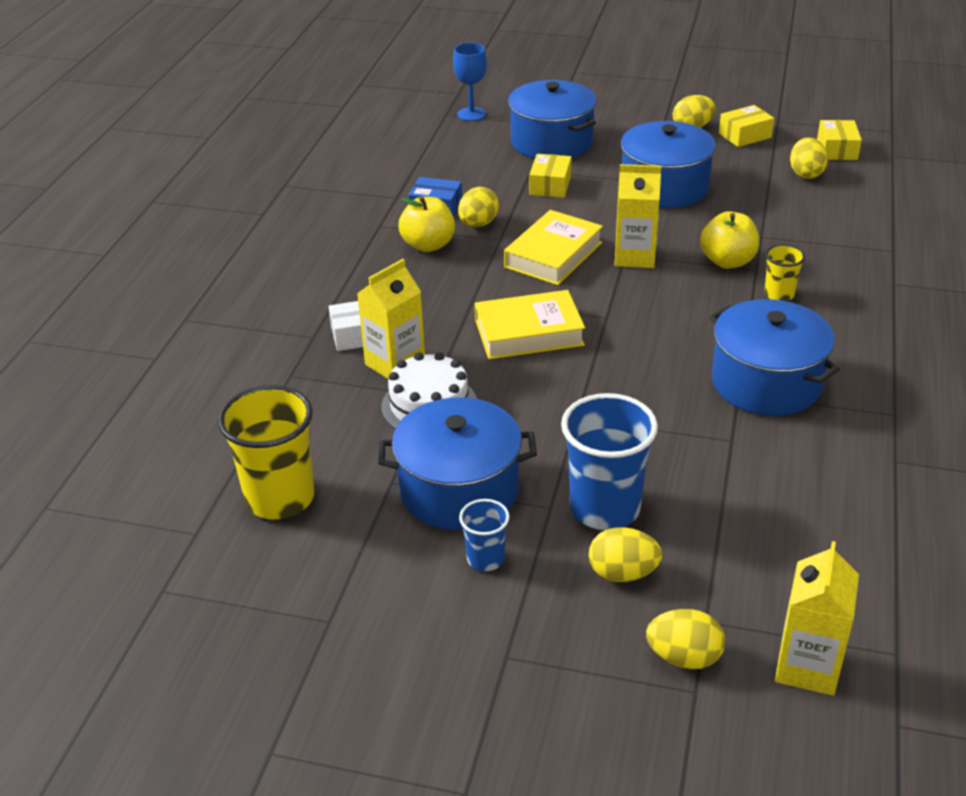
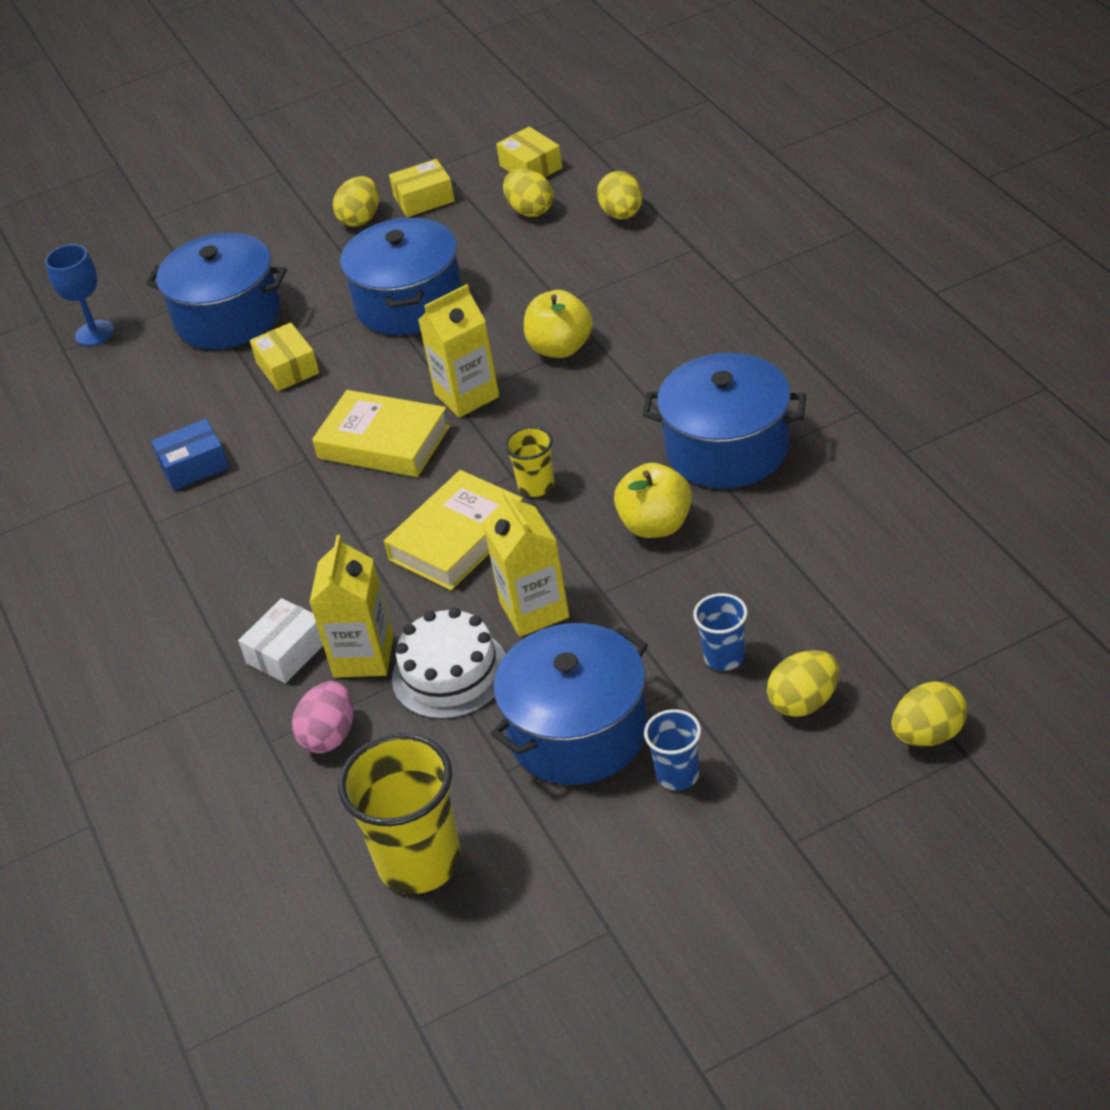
camera: 35 degrees left, 5 degrees up
yellow apple [398,196,455,252] -> yellow apple moved to [614,463,692,538]
yellow egg [458,187,499,227] -> yellow egg moved to [597,171,643,219]
yellow book [504,210,603,285] -> yellow book turned 60 degrees counterclockwise [312,390,450,477]
blue cup [561,393,658,530] -> blue cup [693,593,748,671], size x0.52
yellow box [719,105,774,147] -> yellow box turned 45 degrees clockwise [389,159,455,217]
yellow cup [764,244,805,301] -> yellow cup moved to [505,426,554,497]
yellow carton [775,541,859,696] -> yellow carton moved to [483,490,569,637]
none -> pink egg [292,681,353,753]

